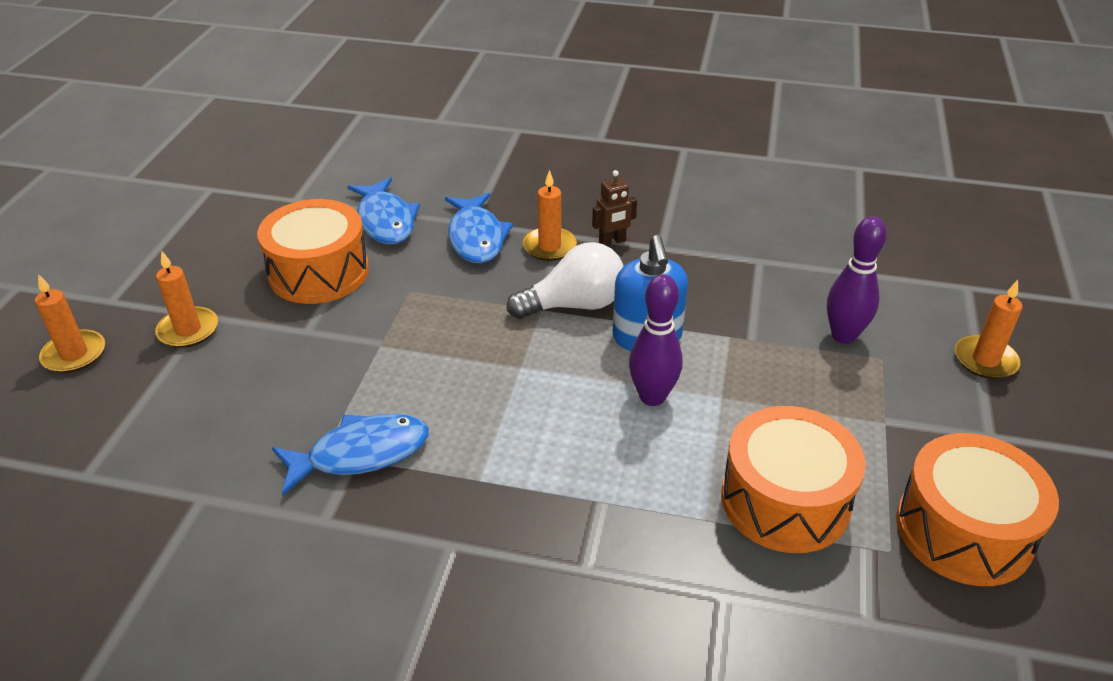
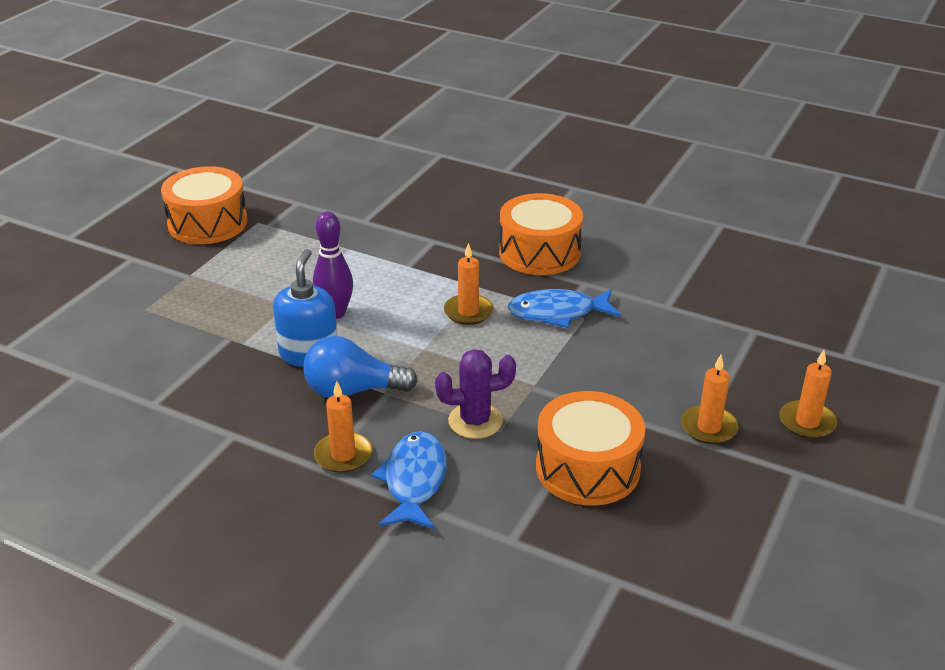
camera: 165 degrees left, 5 degrees down
blue fish [347,177,420,245] -> none
white light bulb [507,242,624,319] -> blue light bulb [303,336,418,398]
brown robot [592,170,637,246] -> none
orange drum [721,406,866,553] -> orange drum moved to [499,193,583,275]
purple bowling pin [827,216,887,344] -> none
orange candle [955,280,1023,379] -> orange candle moved to [444,243,493,325]
none -> purple cactus [435,349,516,439]

